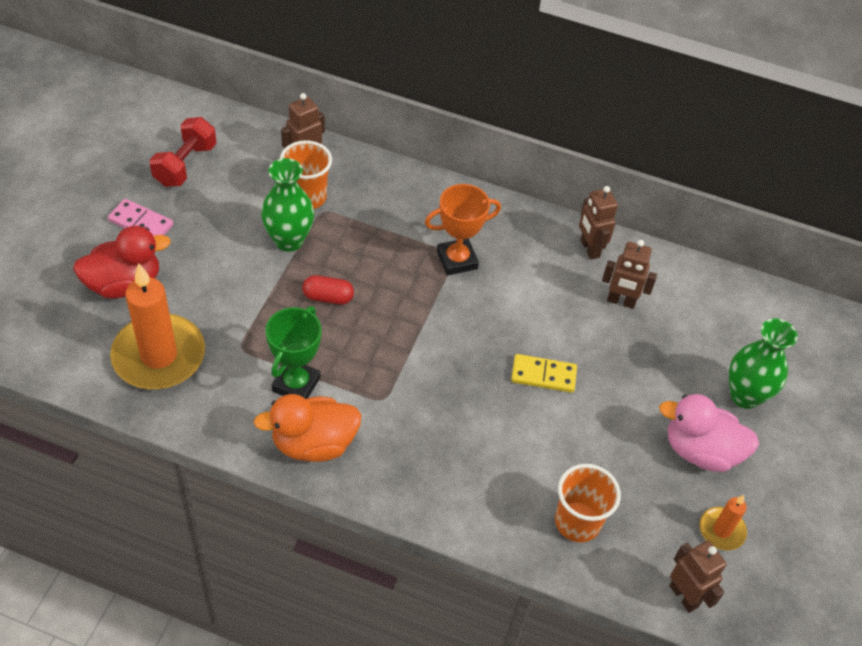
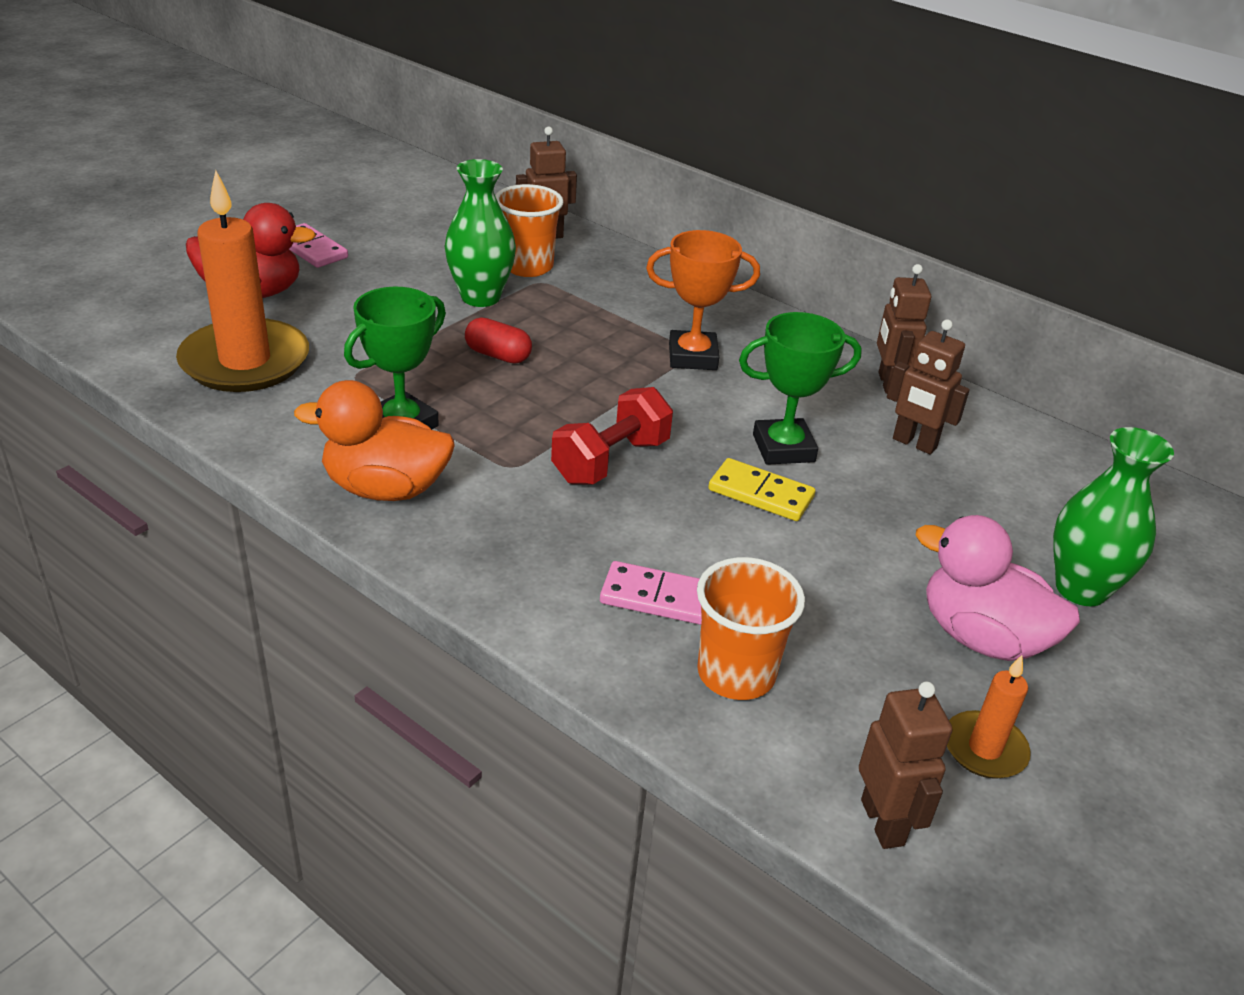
camera: 20 degrees right, 15 degrees down
red dumbbell [149,117,217,187] -> red dumbbell moved to [551,387,673,484]
none -> pink domino [600,561,702,625]
none -> green trophy [739,312,862,465]

